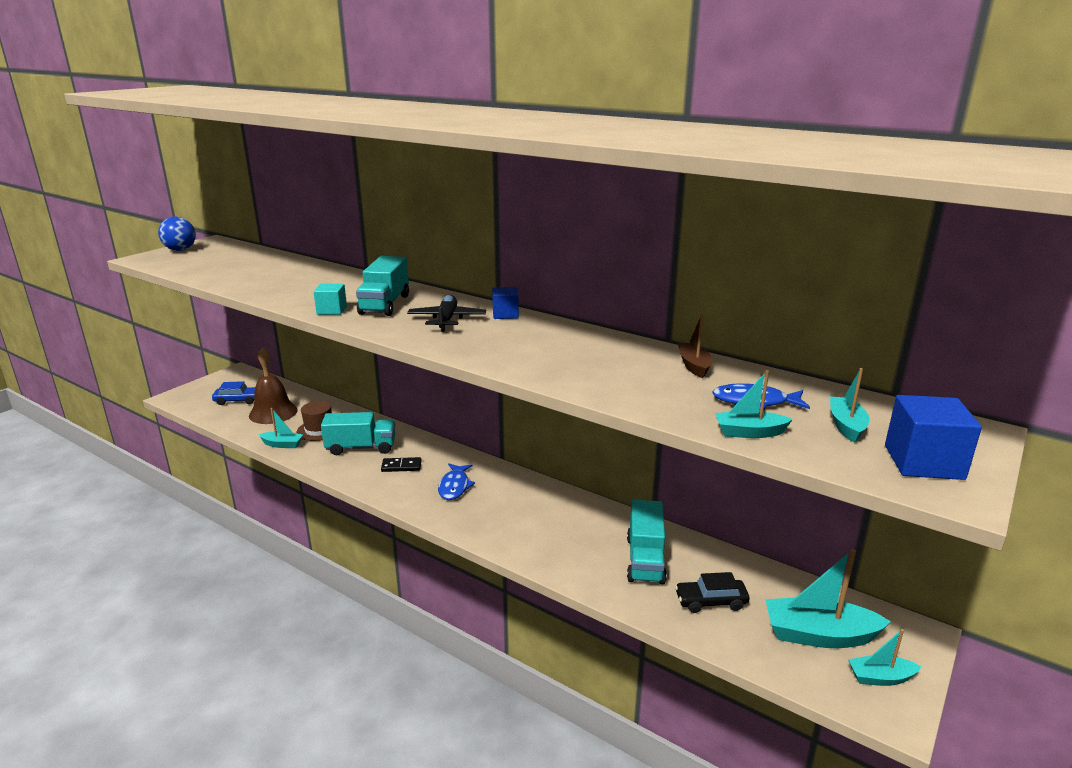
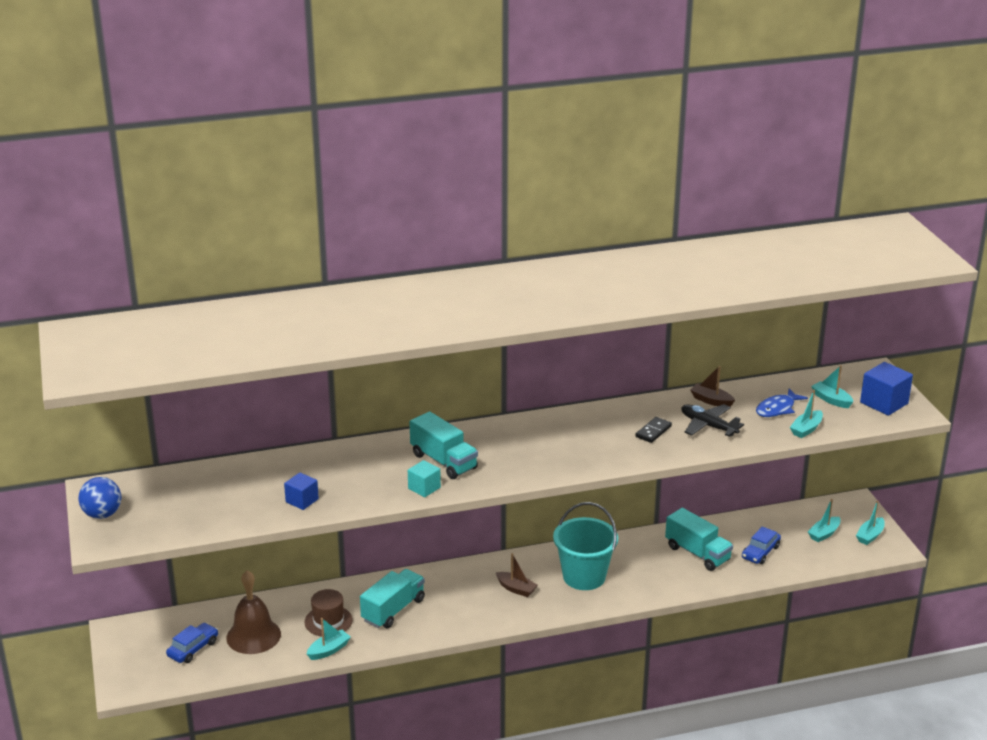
camera: 50 degrees left, 5 degrees up
black domino [381,457,422,472] -> black domino moved to [635,417,672,443]
black plane [407,295,486,332] -> black plane moved to [681,404,744,437]
blue fish [438,463,475,500] -> brown boat [496,553,538,597]
blue cube [492,287,519,319] -> blue cube moved to [284,472,319,510]
black car [675,572,750,613] -> blue car [742,526,781,564]
turquoise boat [765,549,891,648] -> turquoise boat [808,499,841,542], size x0.55
none -> turquoise bucket [553,502,618,590]

